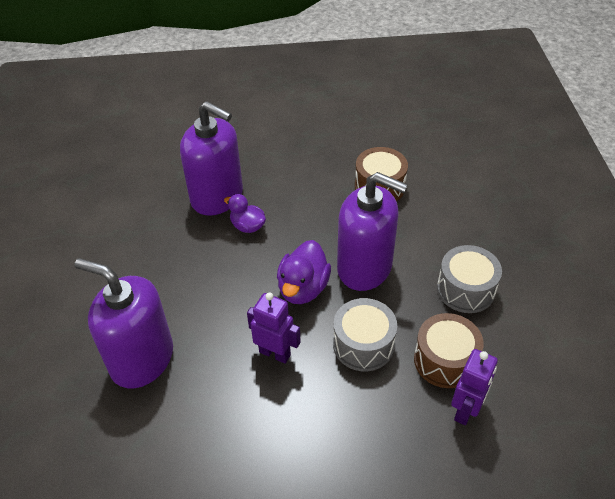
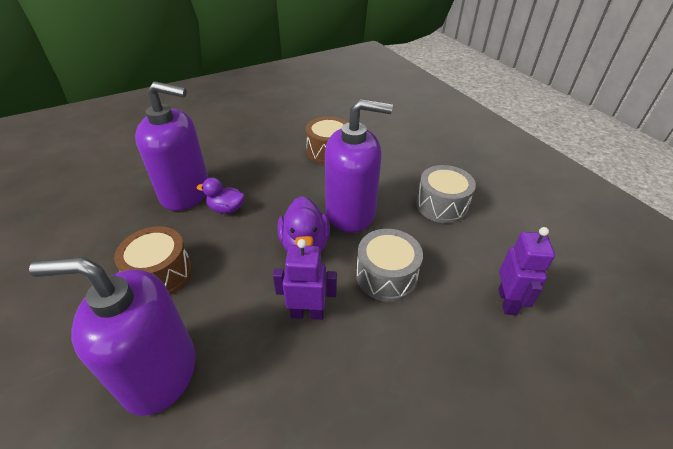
camera: 25 degrees left, 5 degrees down
brown drum [414,313,484,388] -> brown drum moved to [114,226,192,295]

